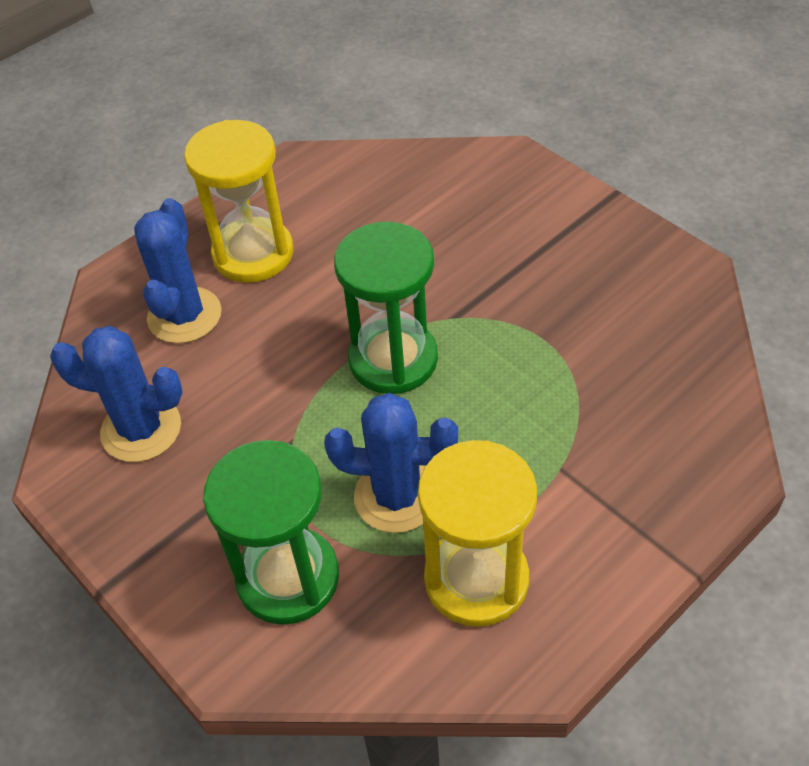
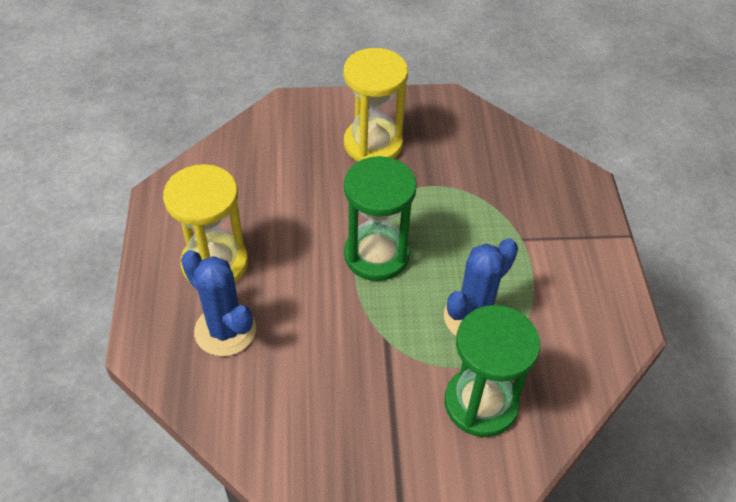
camera: 55 degrees left, 0 degrees up
blue cactus [50,326,183,462] -> none
yellow hourglass [418,440,537,627] -> yellow hourglass moved to [344,48,408,162]

